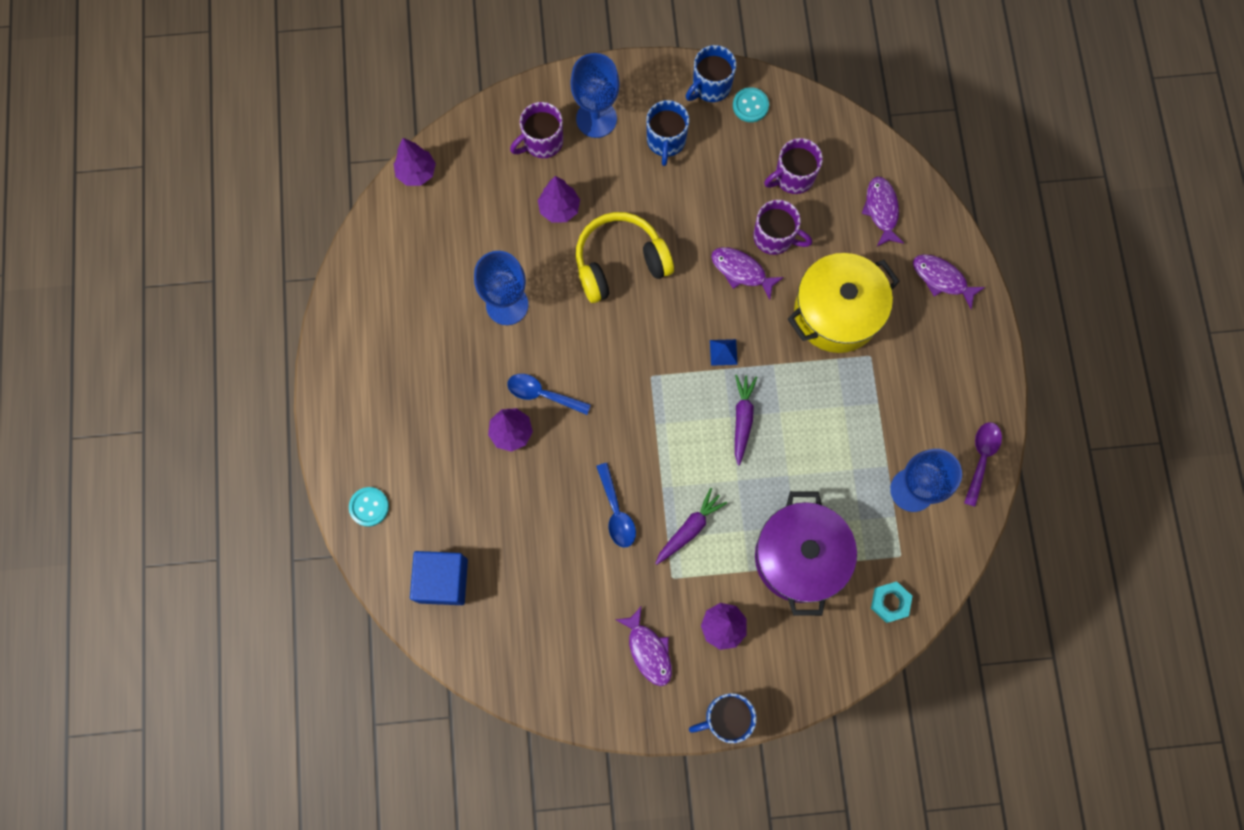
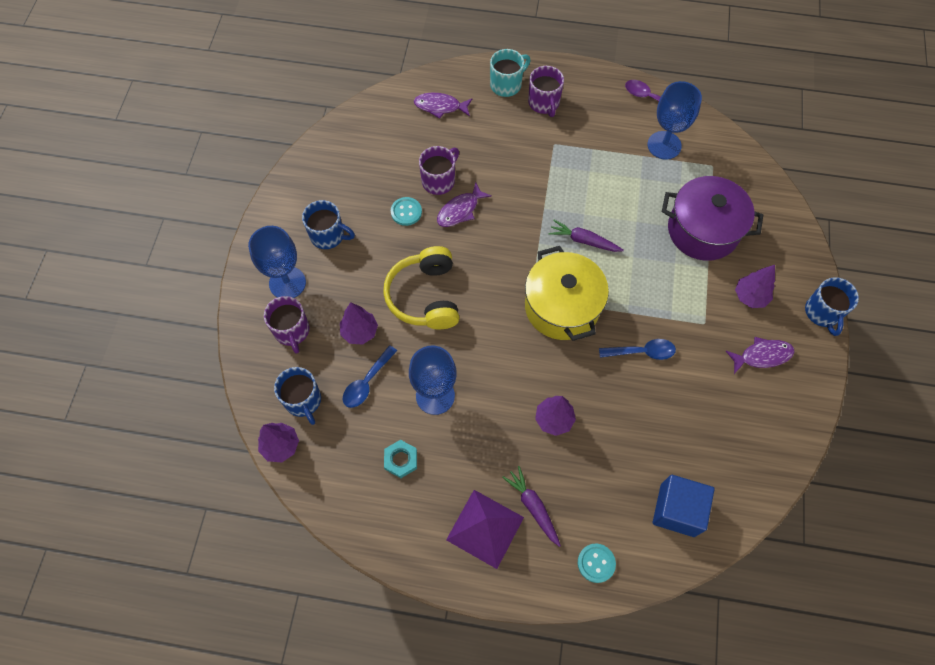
camera: 75 degrees left, 10 degrees down
blue spoon [507,374,591,415] -> blue spoon moved to [343,345,397,408]
purple carrot [655,488,728,565] -> purple carrot moved to [502,466,561,547]
blue mug [686,45,736,102] -> blue mug moved to [274,367,321,425]
blue pyramid [710,339,738,366] -> none
turquoise button [733,87,769,122] -> turquoise button moved to [391,197,422,226]
purple mug [764,138,823,194] -> purple mug moved to [528,66,564,117]
yellow pot [788,253,900,353] -> yellow pot moved to [525,246,609,341]
turquoise nut [871,581,912,623] -> turquoise nut moved to [384,440,417,478]
purple fish [913,254,985,309] -> turquoise mug [490,49,530,97]
none -> purple pyramid [446,490,524,569]

